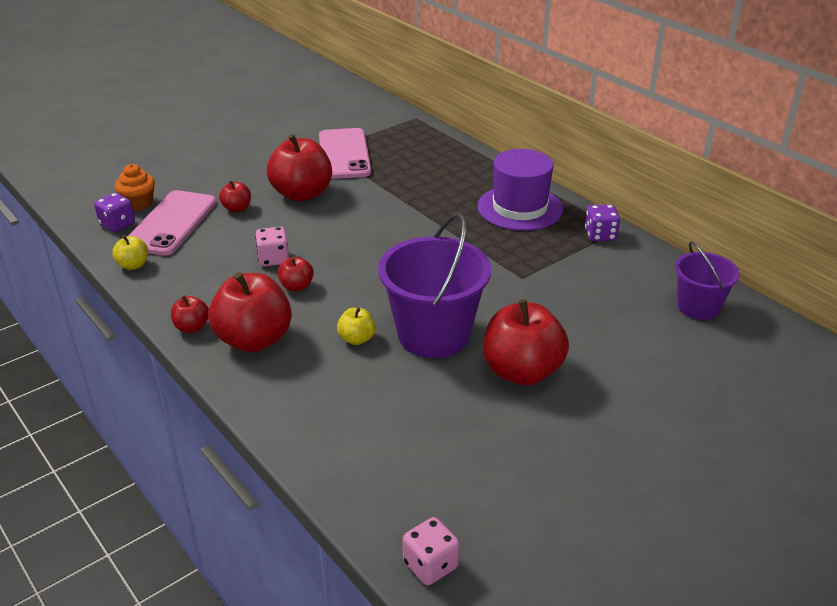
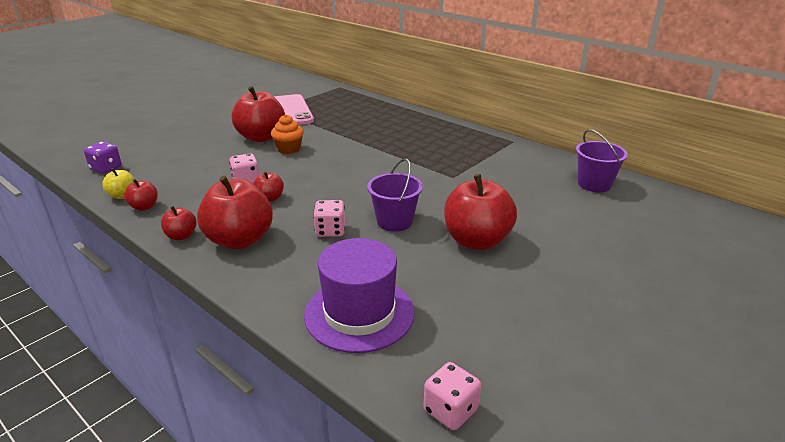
camera: 10 degrees left, 5 degrees down
orange cupcake [115,164,155,211] -> orange cupcake moved to [271,114,304,154]
pink phone [128,190,216,256] -> none
red apple [219,180,251,213] -> red apple moved to [124,179,158,211]
yellow apple [337,308,376,345] -> pink dice [313,200,345,237]
purple bucket [378,213,491,358] -> purple bucket [367,158,423,232], size x0.59
purple hat [477,149,563,231] -> purple hat moved to [304,238,415,353]
purple dice [585,204,620,241] -> none

